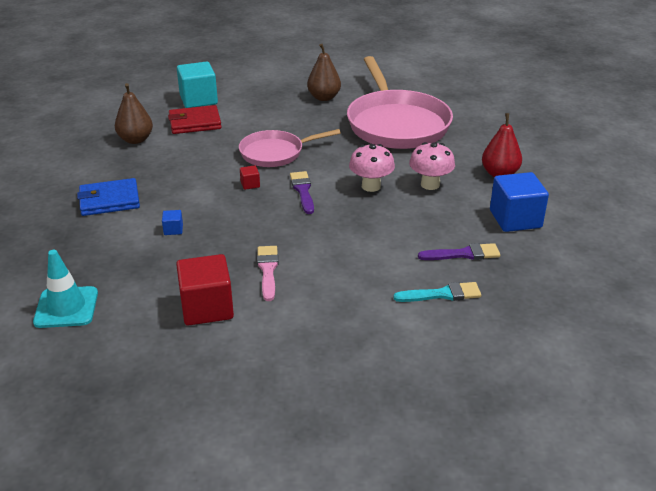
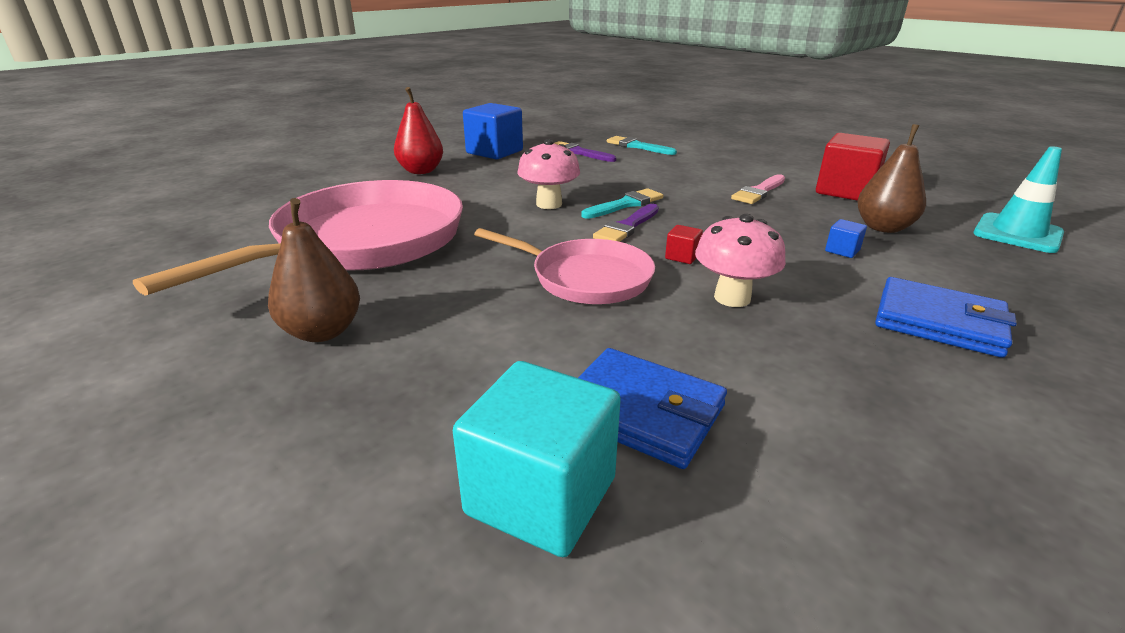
camera: 135 degrees left, 5 degrees down
brown pear [115,83,153,144] -> brown pear moved to [858,124,926,233]
red wallet [168,105,221,134] -> blue wallet [578,348,727,469]
pink mushroom [409,142,455,190] -> pink mushroom moved to [695,214,786,307]
none -> turquoise brush [581,188,663,219]

